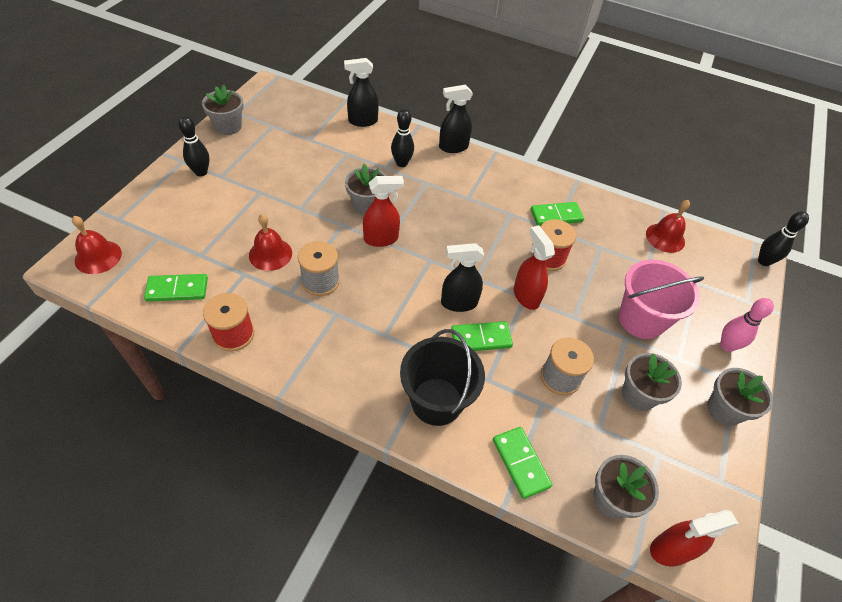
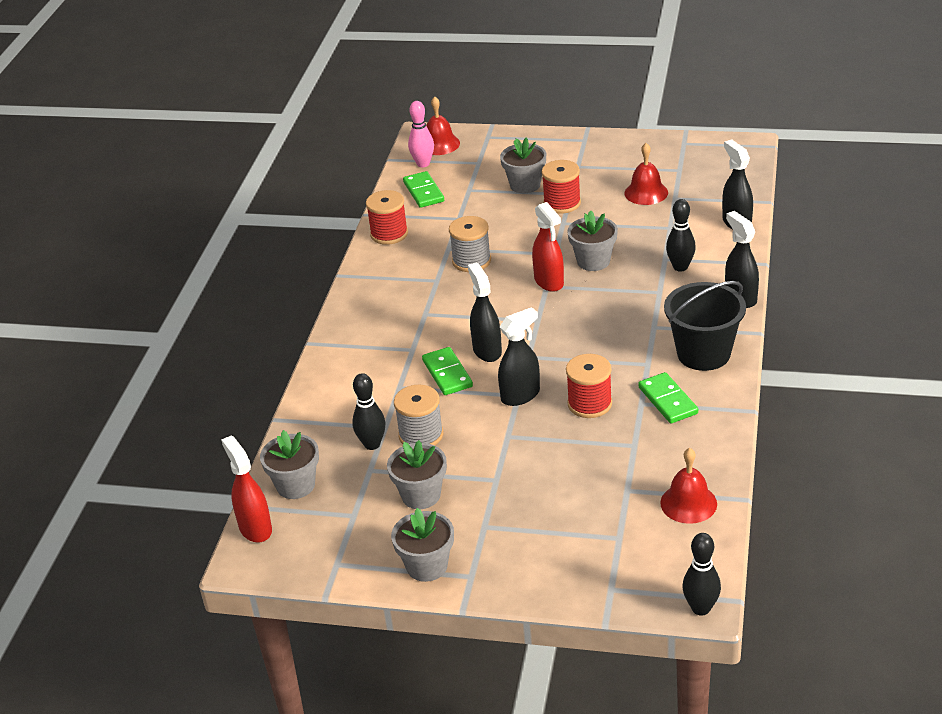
camera: 85 degrees right, 15 degrees down
black bowling pin [178,116,209,176] -> black bowling pin moved to [352,373,386,450]
grey flower pot [202,85,244,135] -> grey flower pot moved to [500,137,546,193]
red bell [249,214,292,271] -> red bell moved to [624,143,668,205]
black bucket [400,329,485,426] -> black bucket moved to [664,281,746,371]
green domino [493,427,552,499] -> none
red spray bottle [514,225,555,310] -> black spray bottle [498,307,540,406]
pink bucket [619,260,704,339] -> none
pink bowling pin [720,298,774,352] -> pink bowling pin moved to [408,101,434,167]
none -> red spool [542,160,581,214]

